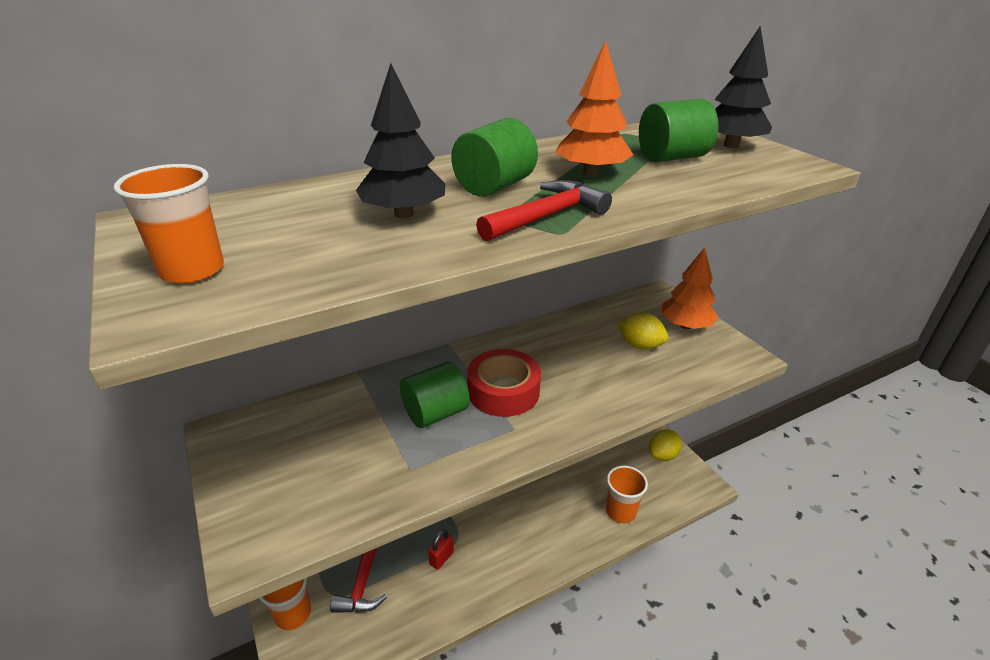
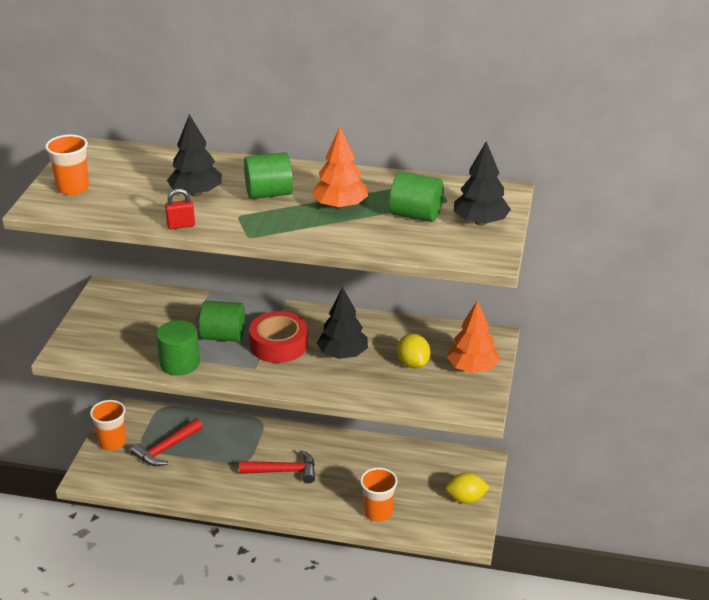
camera: 40 degrees right, 0 degrees up
red padlock [428,530,454,570] -> red padlock moved to [165,189,195,229]
red hammer [476,180,612,242] -> red hammer moved to [239,450,315,483]
none -> green cylinder [156,320,200,376]
none -> black tree [317,287,368,359]

